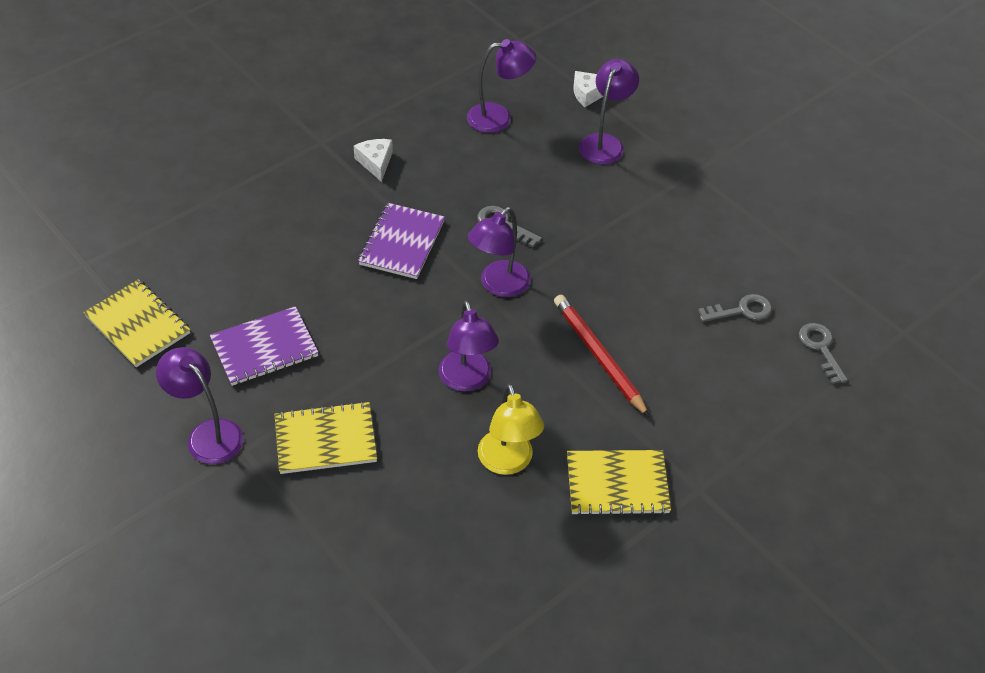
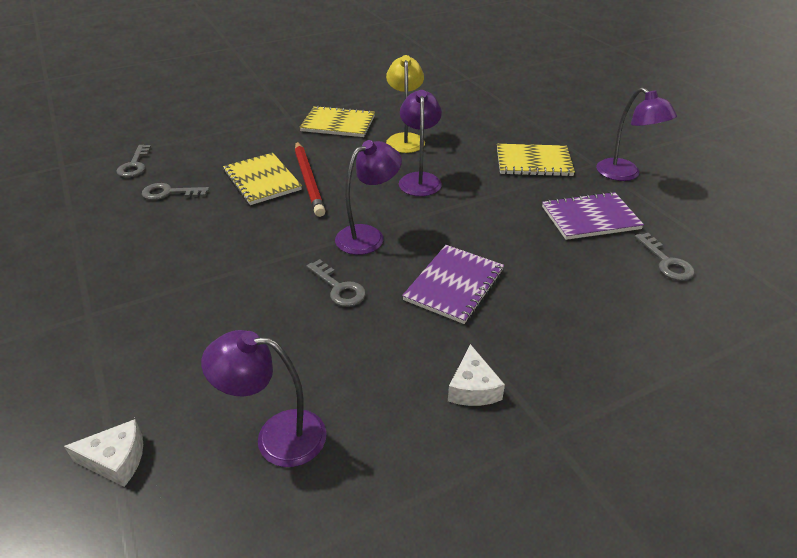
camera: 165 degrees left, 10 degrees down
yellow notebook [83,279,190,367] -> yellow notebook moved to [223,153,302,205]
purple lamp [579,59,639,165] -> none
none -> grey key [635,233,695,281]

